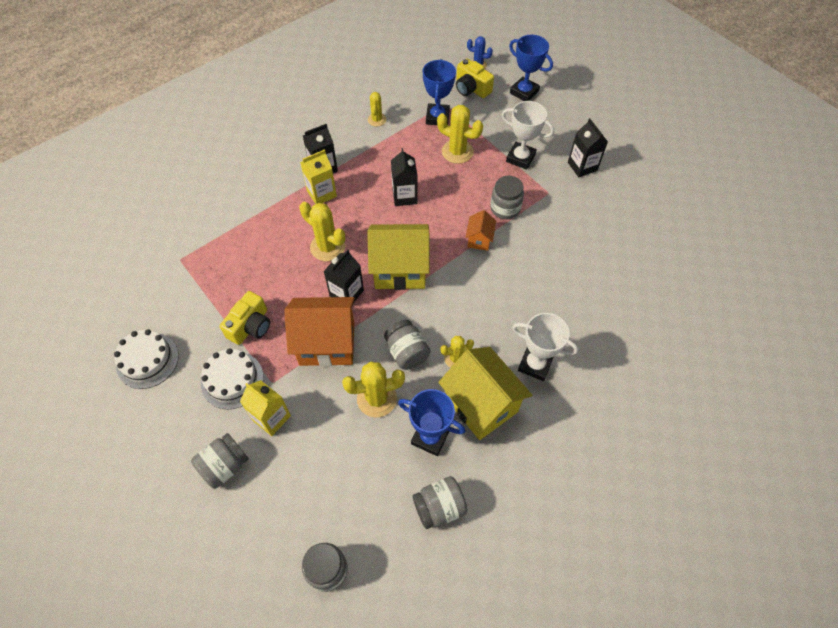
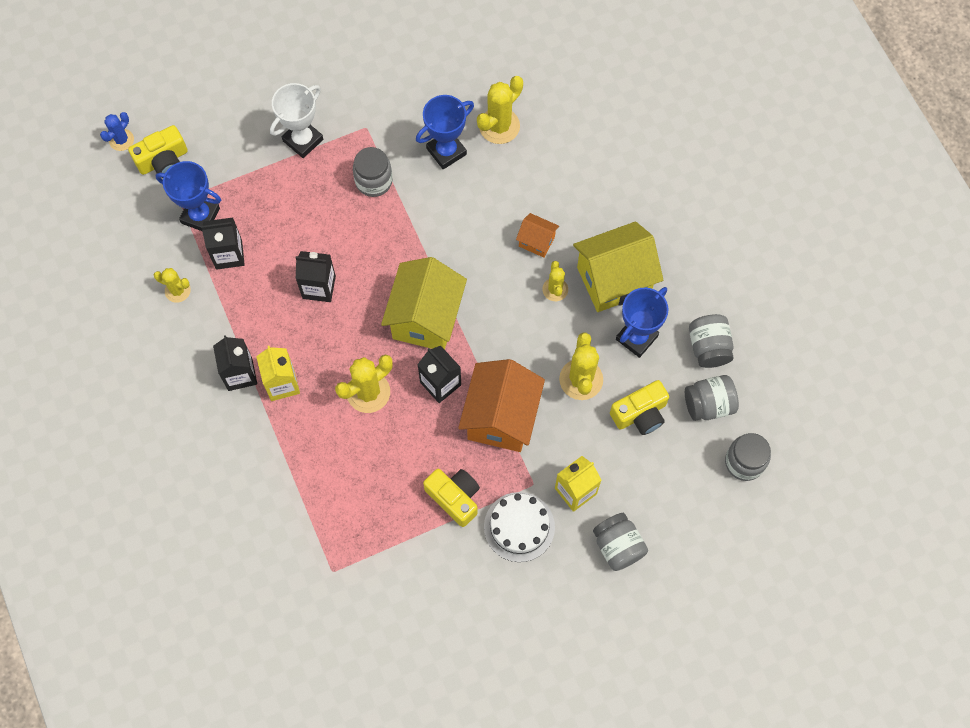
camera: 75 degrees left, 10 degrees up
white cake [114,329,179,389] -> none
grey jar [384,320,431,370] -> grey jar moved to [685,375,739,421]
yellow cactus [437,105,483,164] -> yellow cactus moved to [477,76,523,144]
orange house [465,210,496,251] -> orange house moved to [516,213,559,258]
blue trophy [509,35,553,101] -> blue trophy moved to [416,95,474,169]
white trophy [512,313,579,381] -> none
black carton [568,118,608,177] -> black carton moved to [201,218,245,270]
none -> yellow camera [610,380,669,435]

